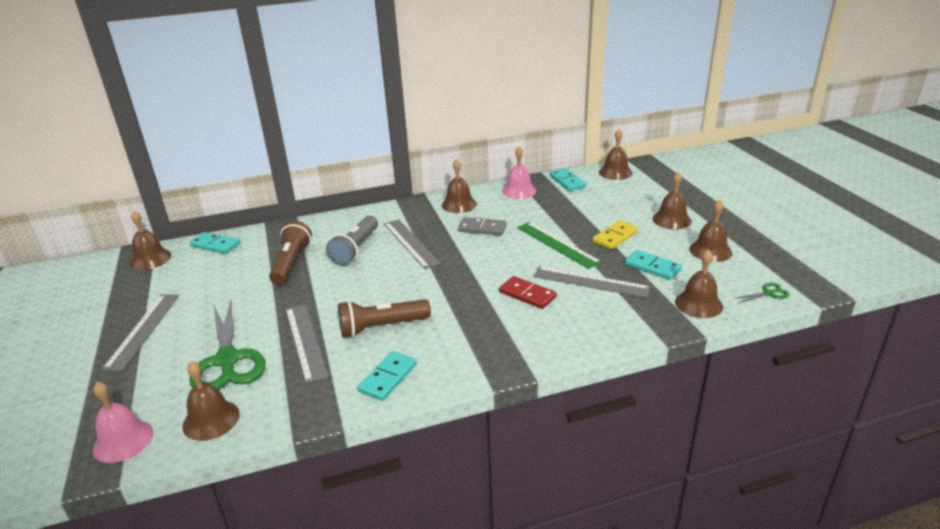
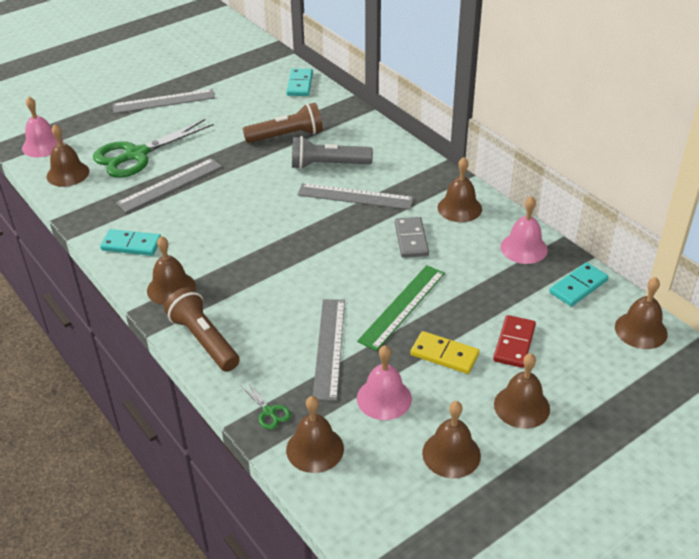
camera: 70 degrees right, 10 degrees up
brown bell [130,211,171,270] -> brown bell moved to [147,236,196,305]
brown flashlight [338,299,431,338] -> brown flashlight moved to [164,287,240,372]
grey ruler [384,219,441,269] -> grey ruler turned 60 degrees clockwise [297,183,414,210]
red domino [499,276,557,309] -> red domino moved to [493,315,536,368]
turquoise domino [625,250,682,280] -> pink bell [357,345,412,420]
green scissors [734,283,790,303] -> green scissors moved to [240,382,291,430]

